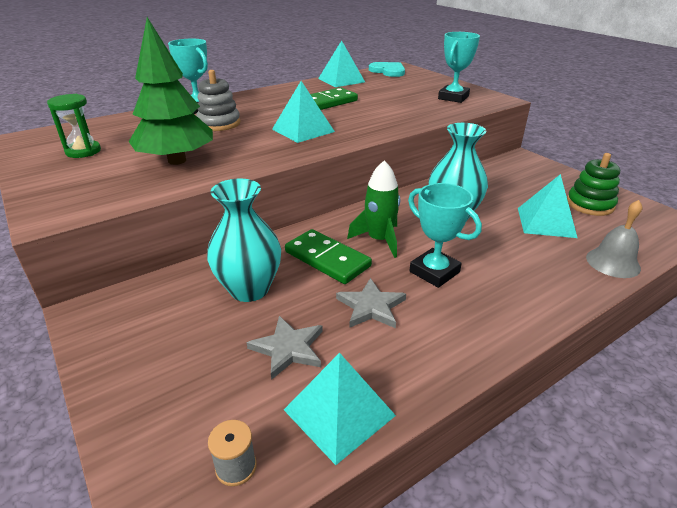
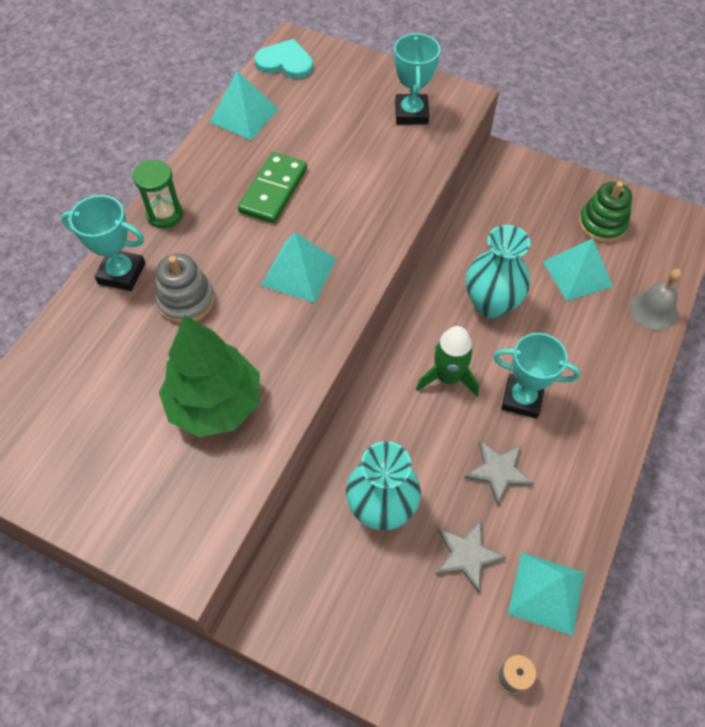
camera: 30 degrees left, 25 degrees up
green hourglass [47,94,101,158] -> green hourglass moved to [133,160,183,228]
green domino [285,229,372,284] -> none

